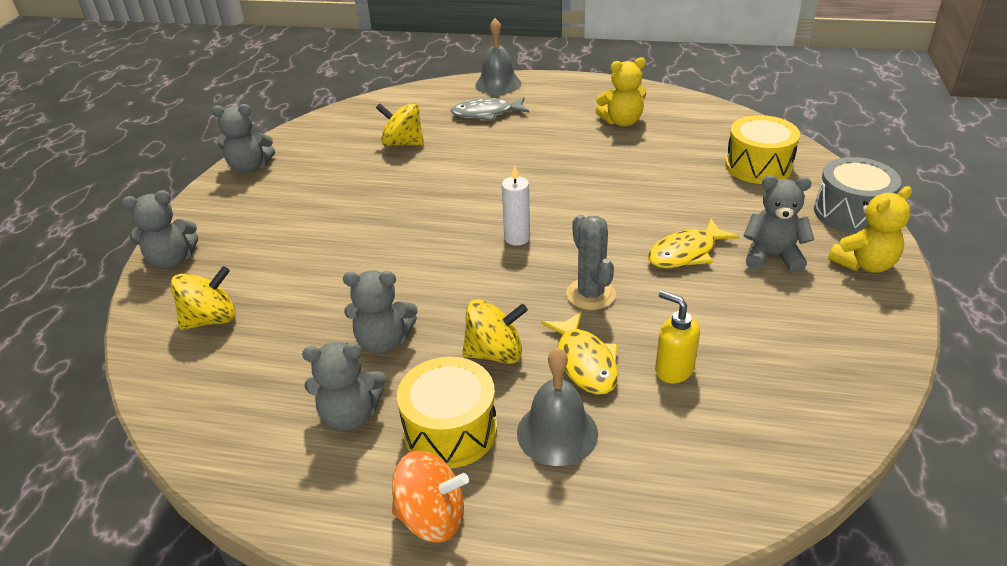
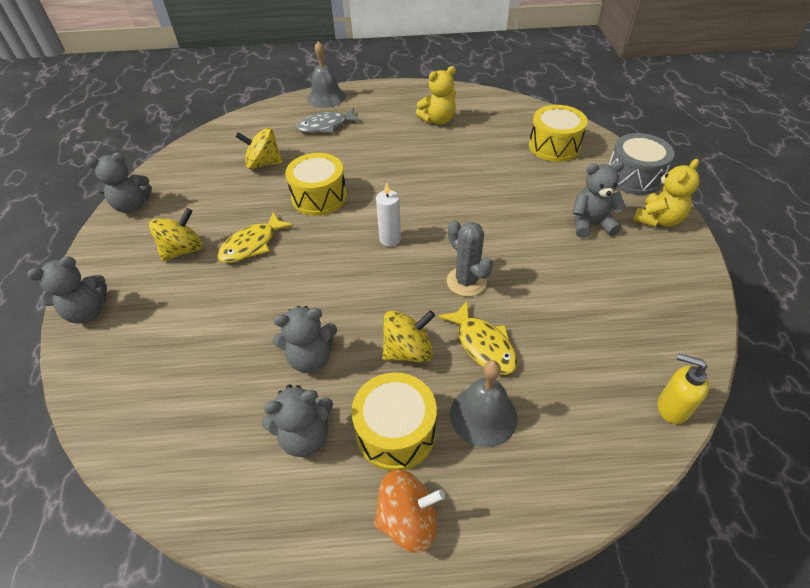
camera: 15 degrees left, 10 degrees up
yellow spinning top [171,266,236,330] -> yellow spinning top moved to [149,208,203,262]
yellow fish [648,218,739,268] -> yellow fish moved to [217,211,294,263]
yellow soap dispenser [655,290,700,384] -> yellow soap dispenser moved to [658,353,709,424]
none -> yellow drum [285,153,347,216]

